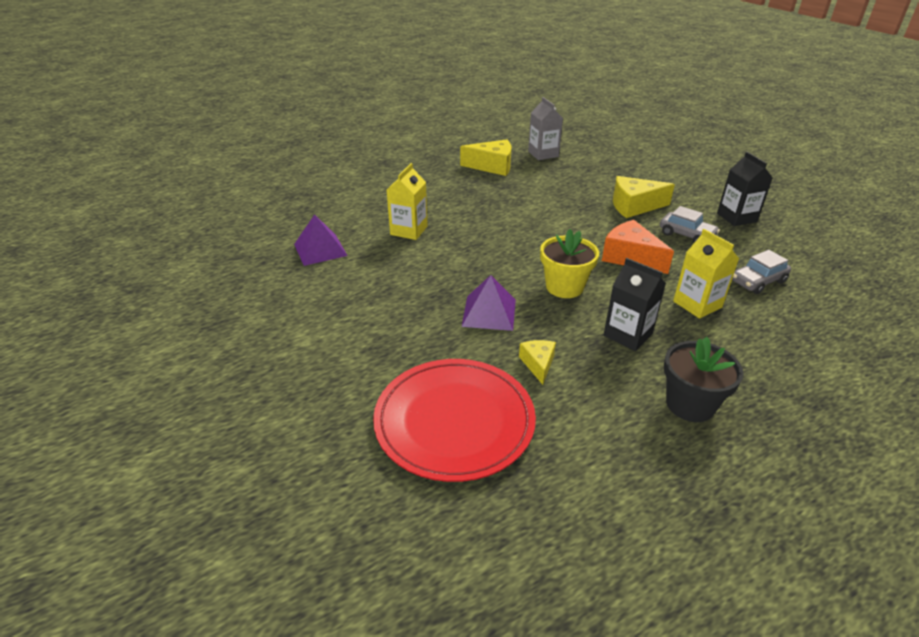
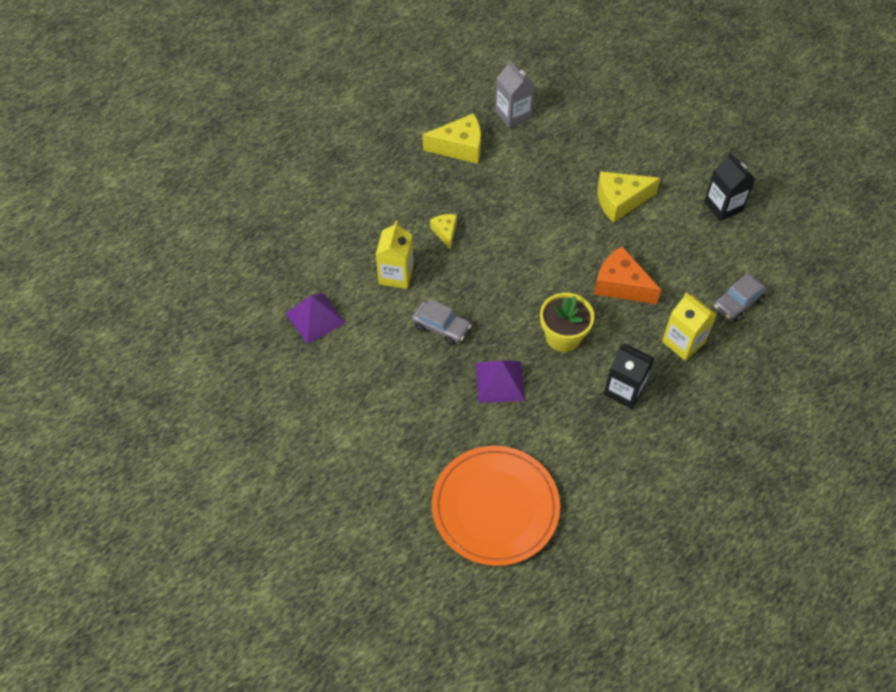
camera: 10 degrees left, 20 degrees up
red plate [373,359,536,482] -> orange plate [432,446,560,566]
yellow cheese [519,340,556,385] -> yellow cheese moved to [430,214,457,250]
grey car [660,206,720,243] -> grey car moved to [412,299,471,345]
black flower pot [664,337,743,422] -> none

